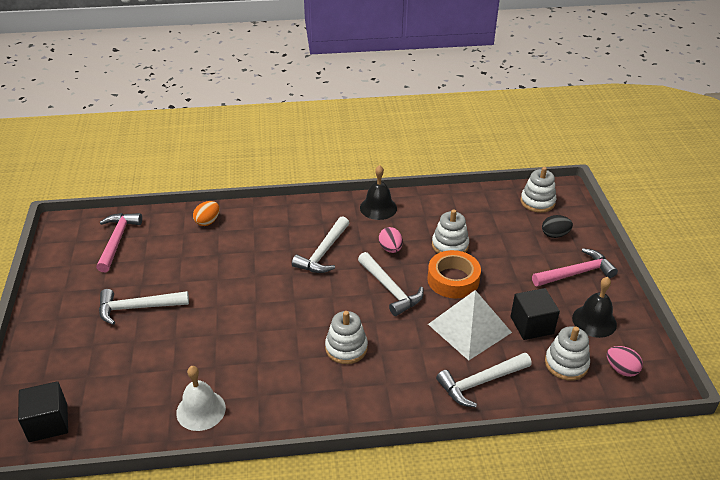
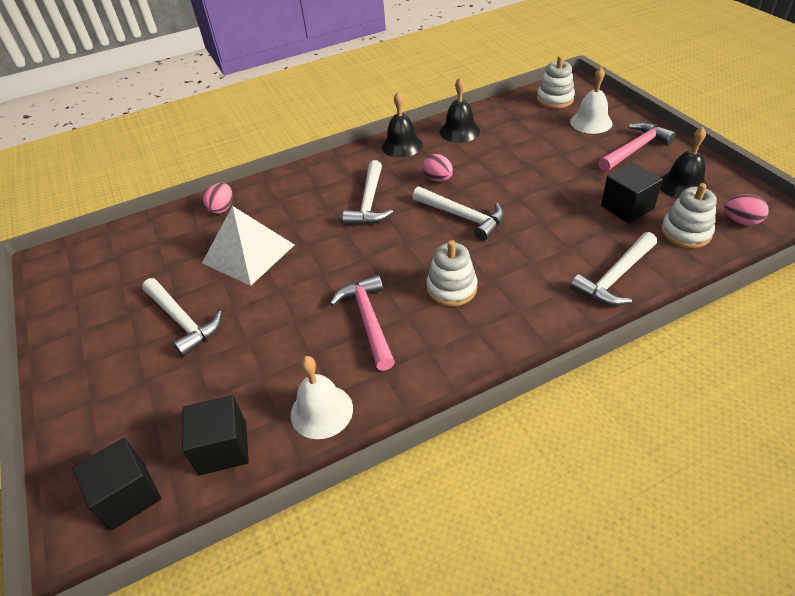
camera: 15 degrees left, 5 degrees up
pink hammer [96,213,142,272] -> pink hammer moved to [330,275,395,371]
white hammer [99,289,189,325] -> white hammer turned 105 degrees counterclockwise [142,278,222,357]
orange egg [193,201,220,226] -> pink egg [203,183,233,214]
orange tape [427,250,481,299] -> none
white pyramid [428,290,512,360] -> white pyramid moved to [202,206,294,286]
white stacking toy [432,209,469,253] -> none
black egg [542,215,573,238] -> white bell [570,67,613,134]
none -> black cube [182,395,249,475]
none -> black bell [439,77,480,143]

